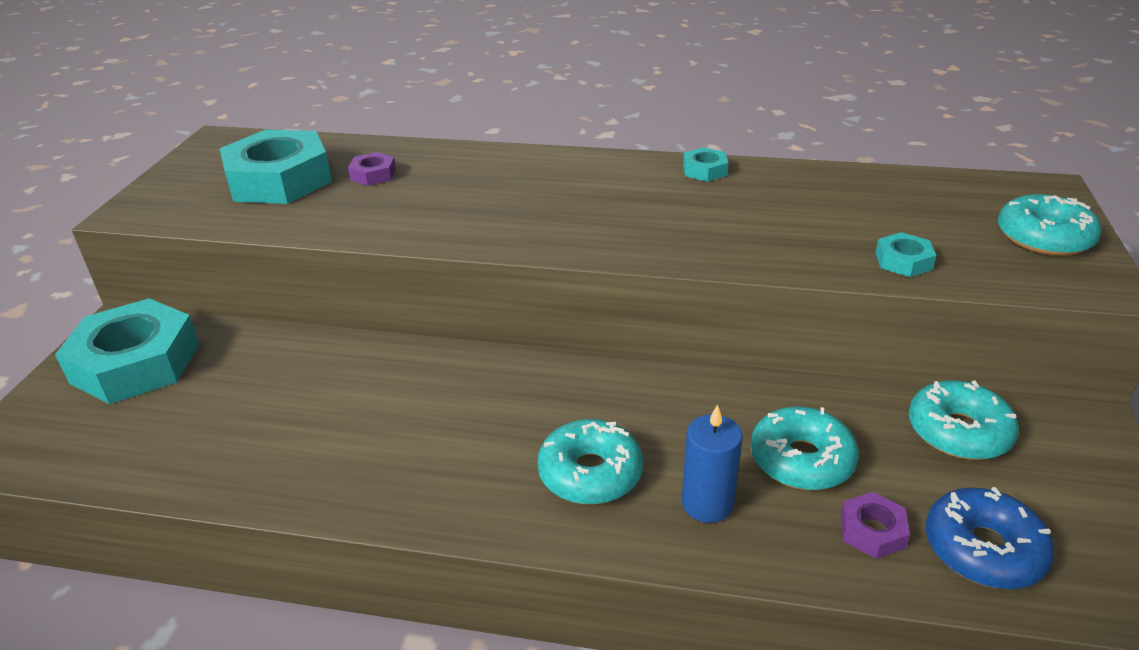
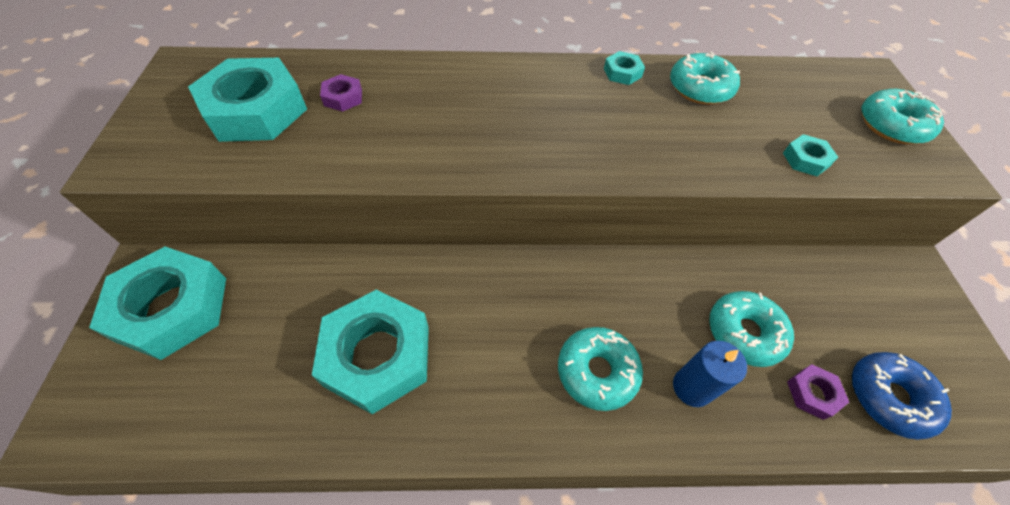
camera: 15 degrees left, 20 degrees up
turquoise donut [909,381,1019,460] -> turquoise donut moved to [670,52,740,104]
none -> turquoise nut [312,290,429,414]

